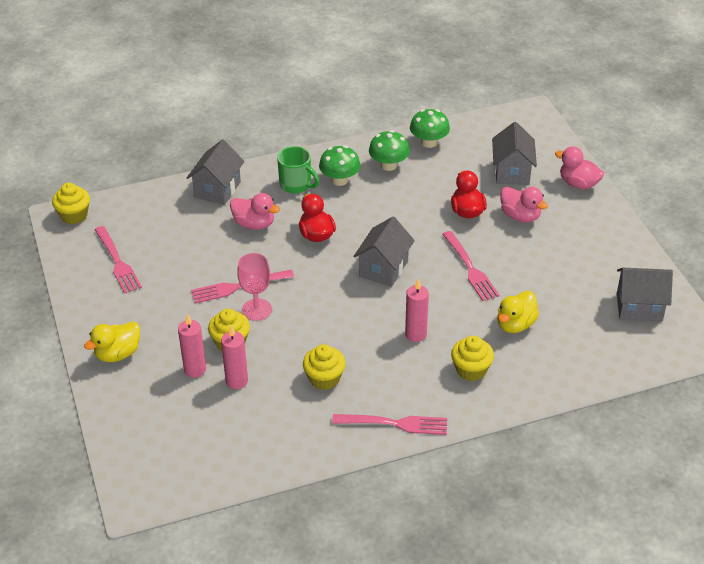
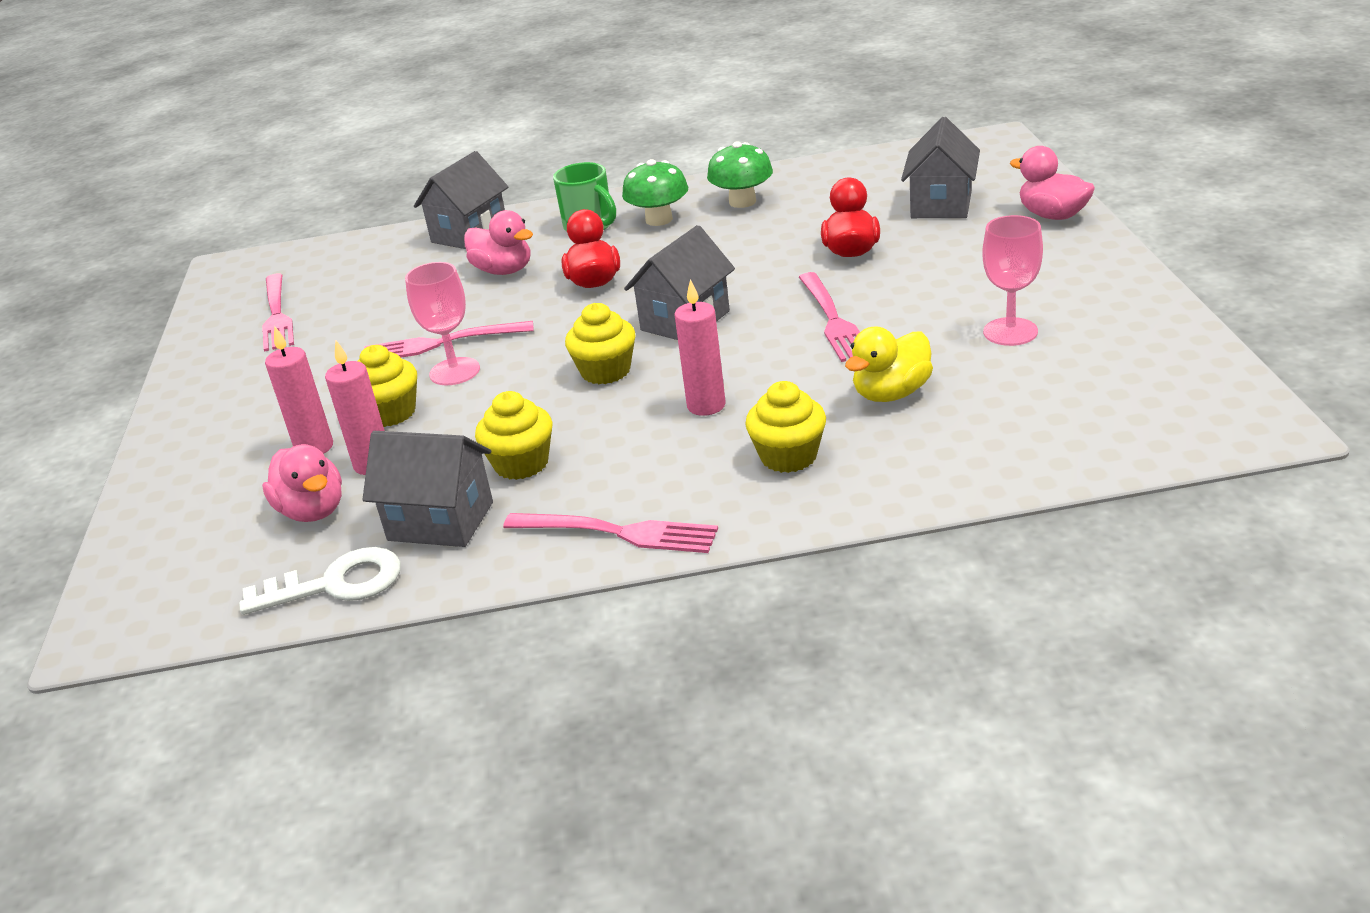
camera: 15 degrees right, 10 degrees down
yellow cupcake [52,183,90,224] -> yellow cupcake moved to [565,303,635,384]
yellow duck [84,321,140,362] -> none
green mushroom [410,109,450,148] -> none
pink duck [500,187,548,223] -> pink duck moved to [262,444,342,522]
grey house [617,268,673,321] -> grey house moved to [362,431,493,547]
none -> white key [239,547,401,615]
none -> pink goblet [982,215,1043,346]

